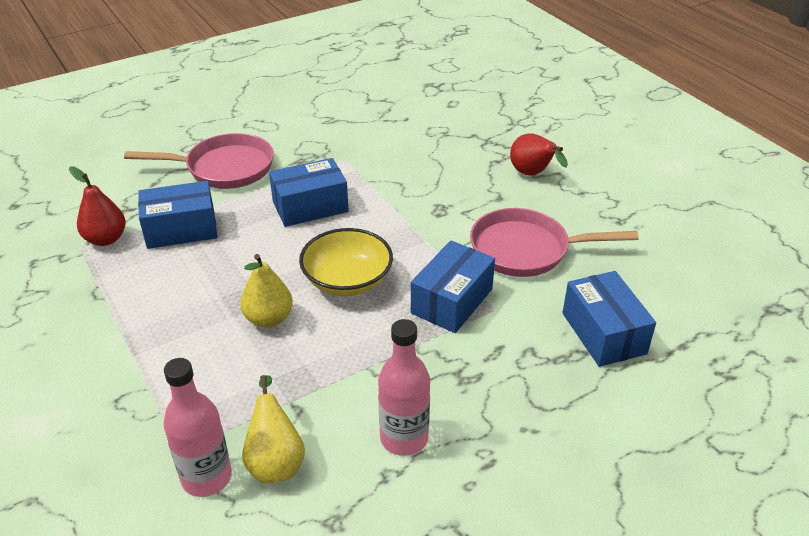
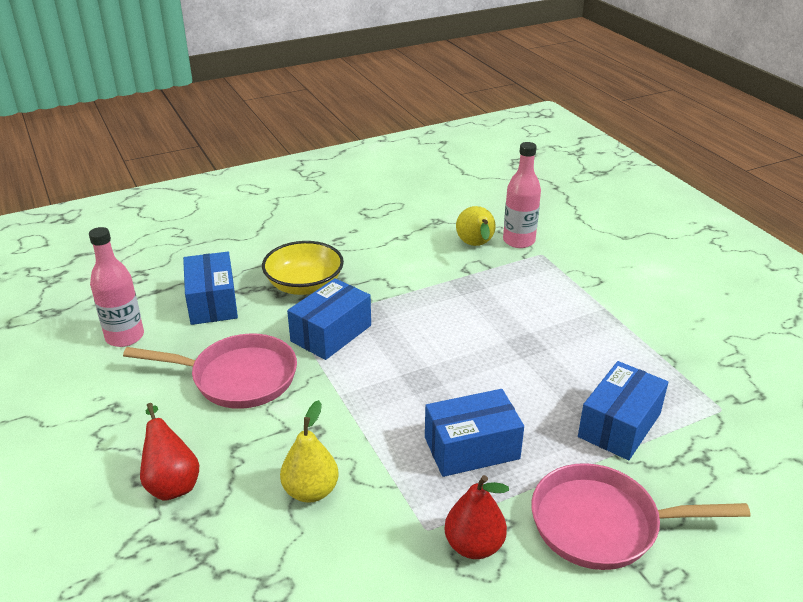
camera: 175 degrees left, 5 degrees down
red pear [69,166,126,246] -> red pear moved to [444,475,509,559]
blue box [138,181,217,249] -> blue box turned 45 degrees counterclockwise [578,361,668,460]
yellow pear [240,254,293,327] -> yellow pear moved to [280,400,339,503]
yellow bowl [299,228,393,296] -> yellow bowl moved to [262,241,344,295]
pink bottle [378,319,430,456] -> pink bottle moved to [89,227,144,347]

